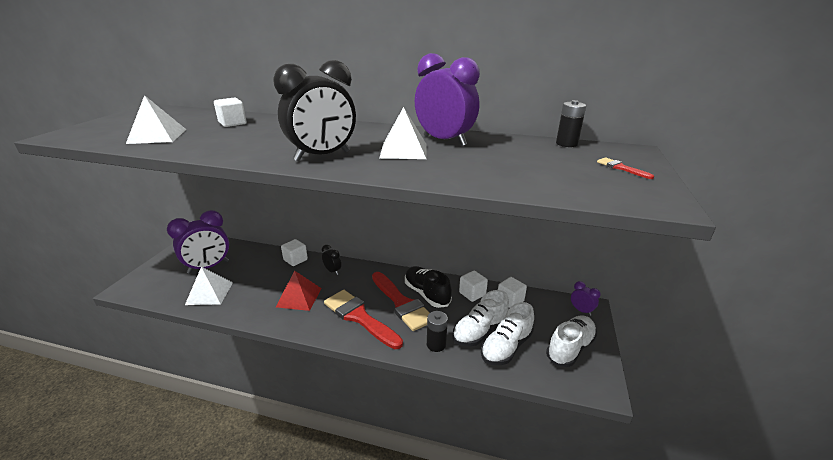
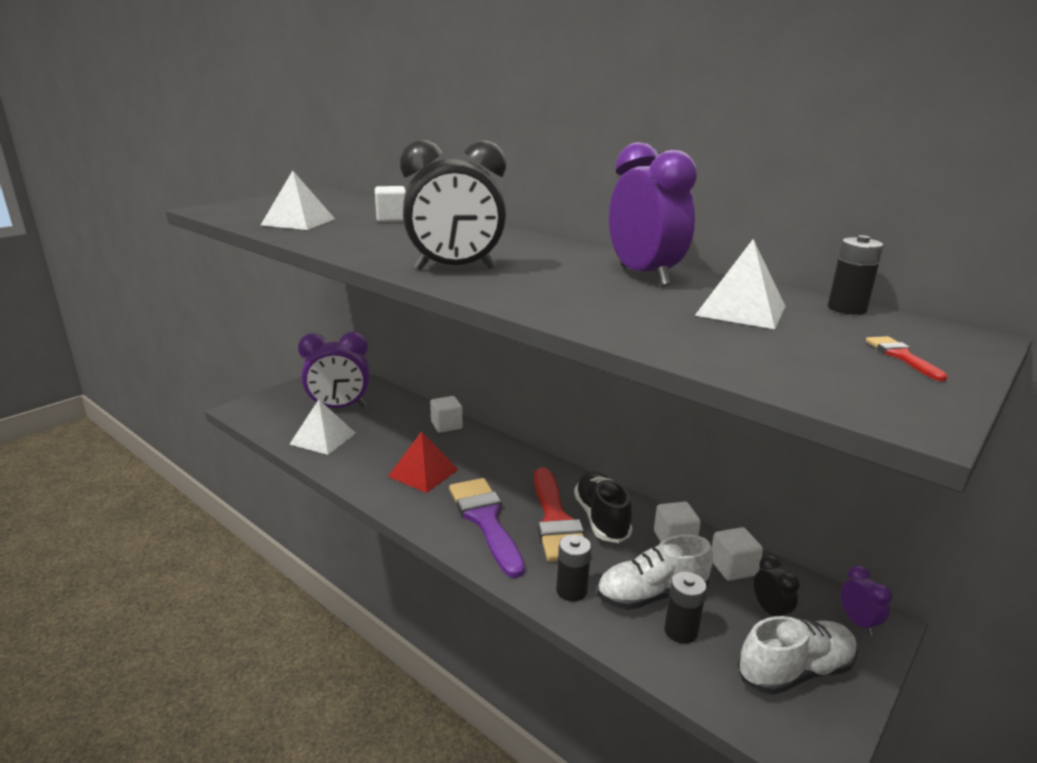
camera: 25 degrees right, 5 degrees down
black clock [322,245,341,275] -> black clock moved to [754,555,800,616]
red brush [324,290,403,349] -> purple brush [449,478,525,578]
white pyramid [379,107,427,159] -> white pyramid moved to [695,239,785,329]
white shoe [481,302,534,365] -> black battery [664,572,707,644]

